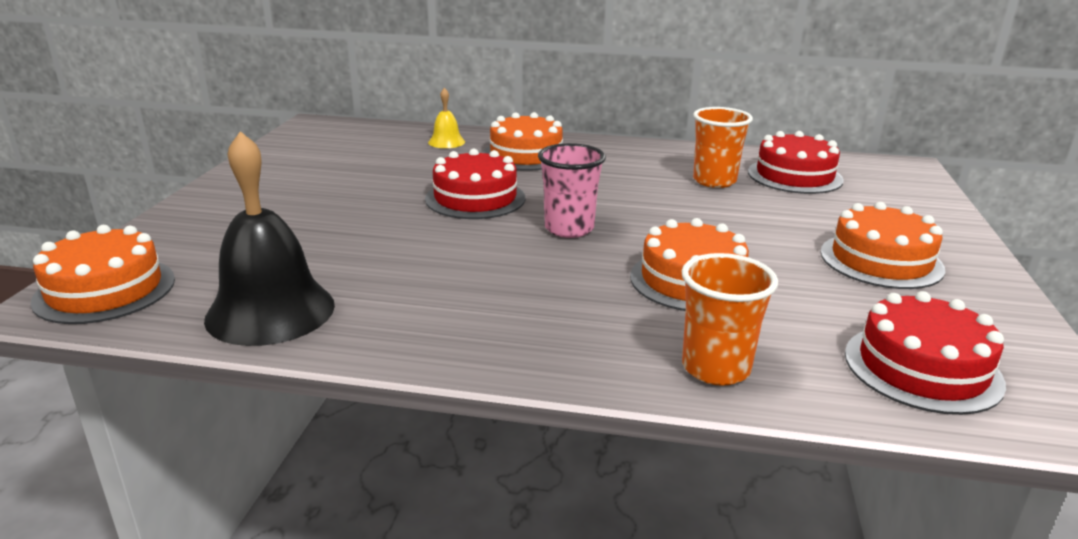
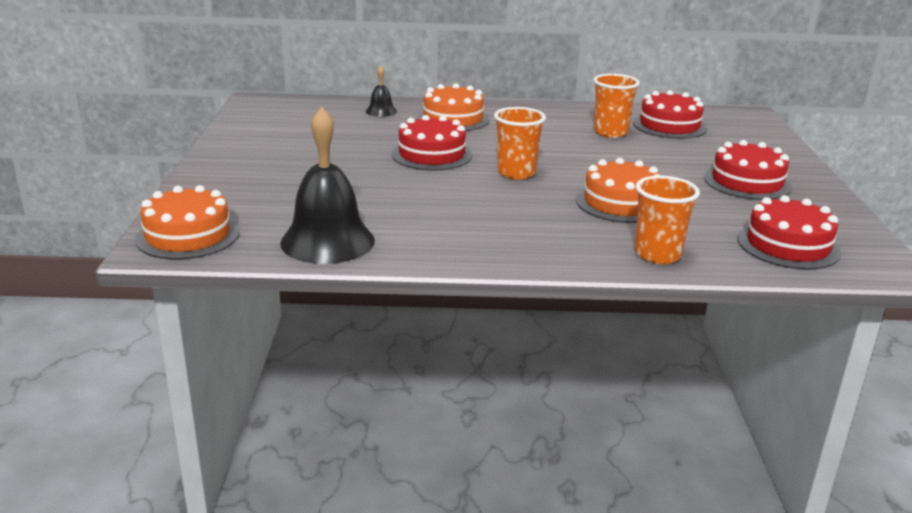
camera: 10 degrees left, 0 degrees up
yellow bell [428,88,465,148] -> black bell [366,66,397,117]
pink cup [538,143,606,238] -> orange cup [494,107,546,180]
orange cake [820,202,945,289] -> red cake [704,140,792,200]

